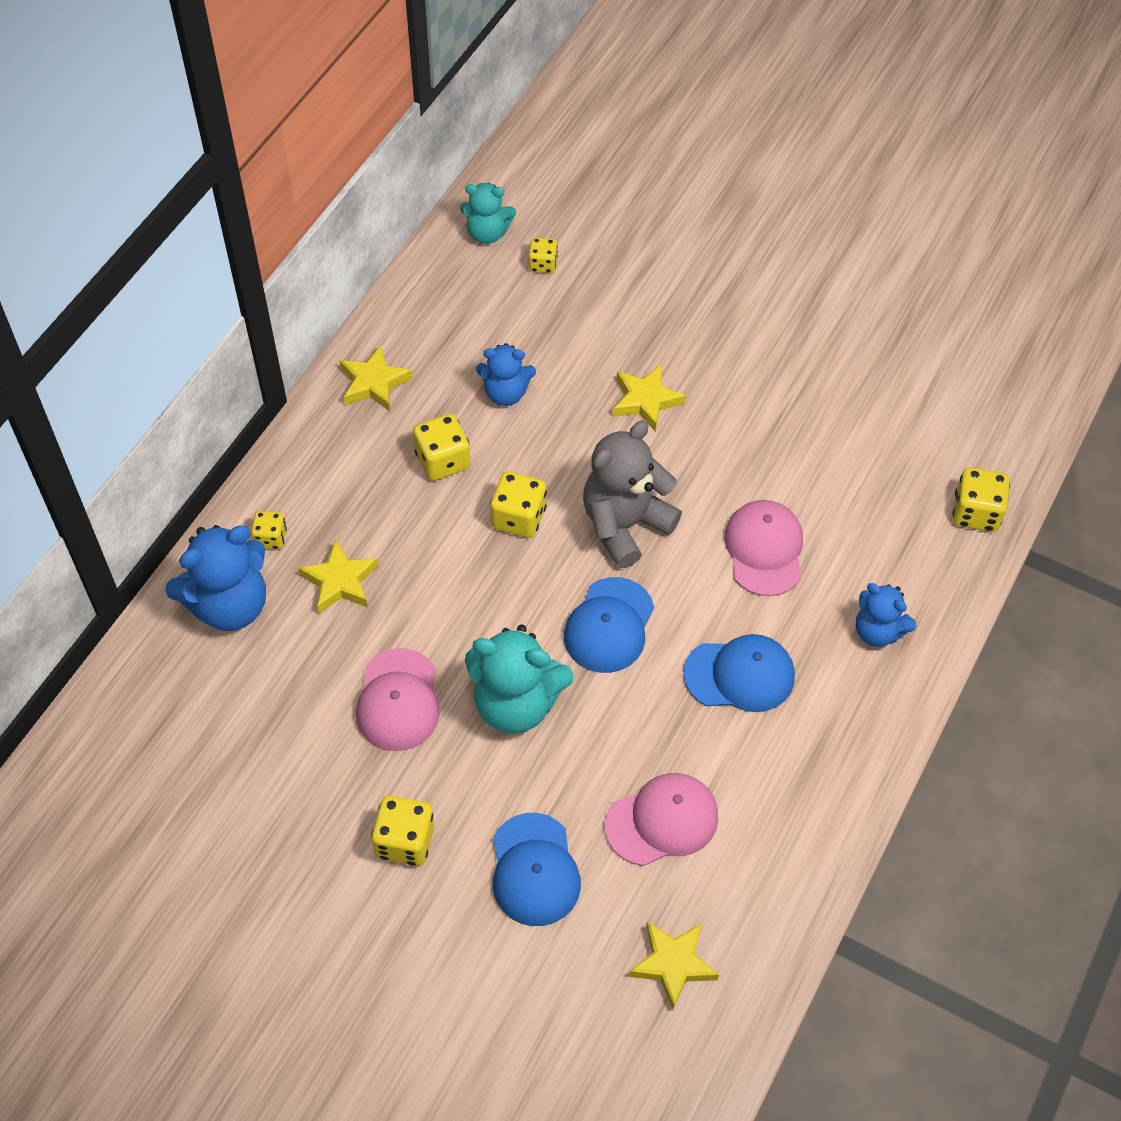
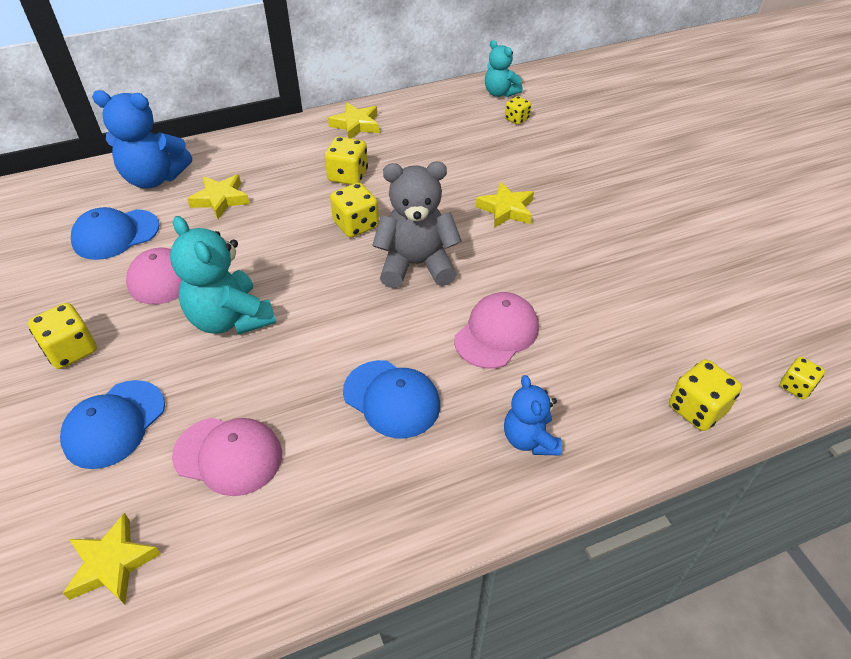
camera: 40 degrees right, 10 degrees down
yellow dice [251,511,287,549] -> yellow dice moved to [780,357,825,399]
blue teddy bear [476,343,536,406] -> none
blue cap [564,577,654,673] -> blue cap moved to [71,207,160,260]

